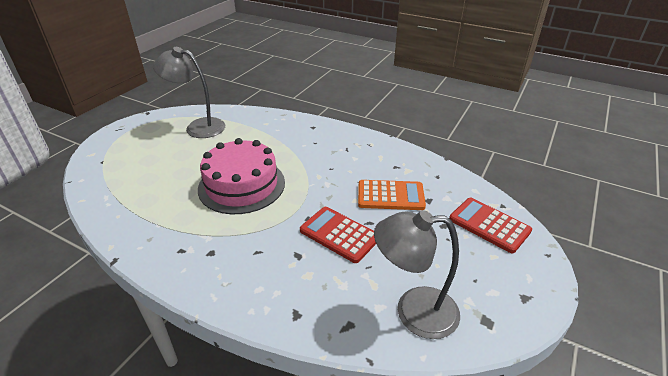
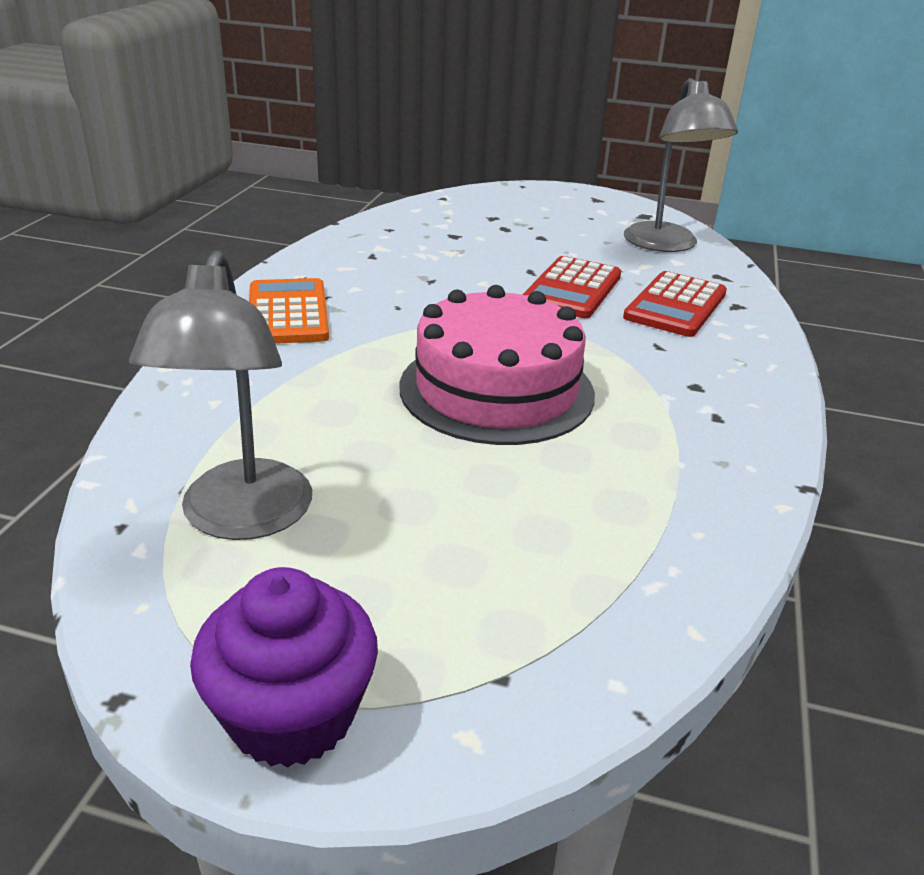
camera: 105 degrees left, 5 degrees down
orange calculator [358,180,426,210] -> orange calculator moved to [249,278,329,344]
red calculator [449,198,532,253] -> red calculator moved to [623,271,727,337]
none -> purple cupcake [190,567,378,768]

